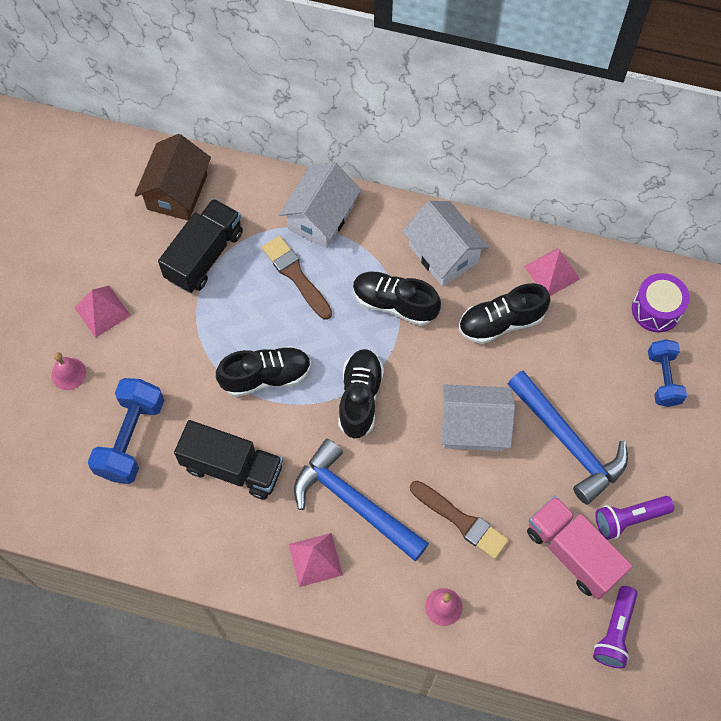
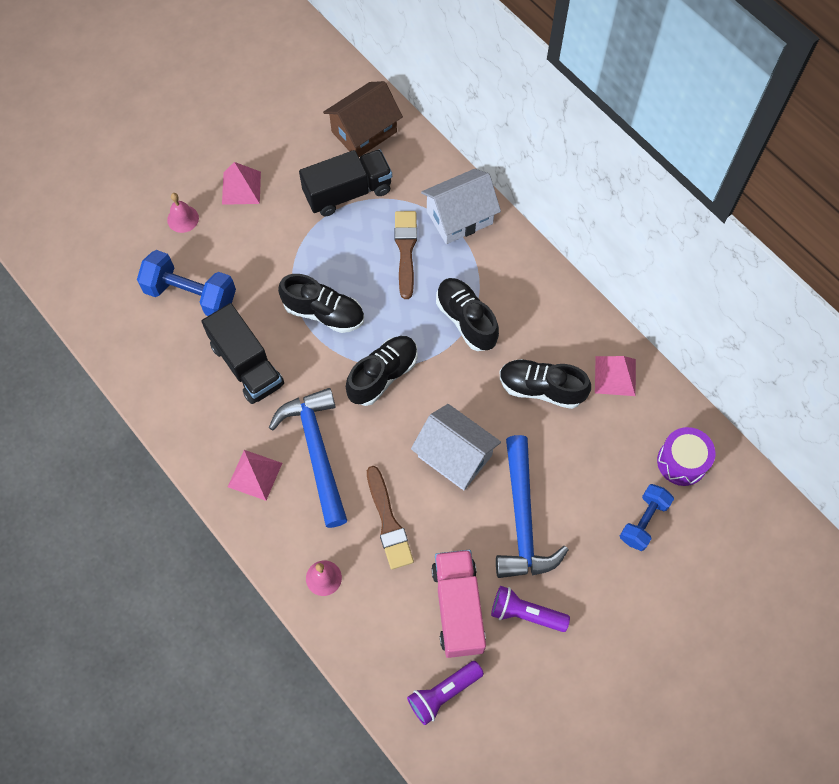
camera: 35 degrees right, 0 degrees up
blue dumbbell [88,378,164,484] -> blue dumbbell turned 60 degrees clockwise [137,250,236,316]
white house [403,201,489,286] -> none

